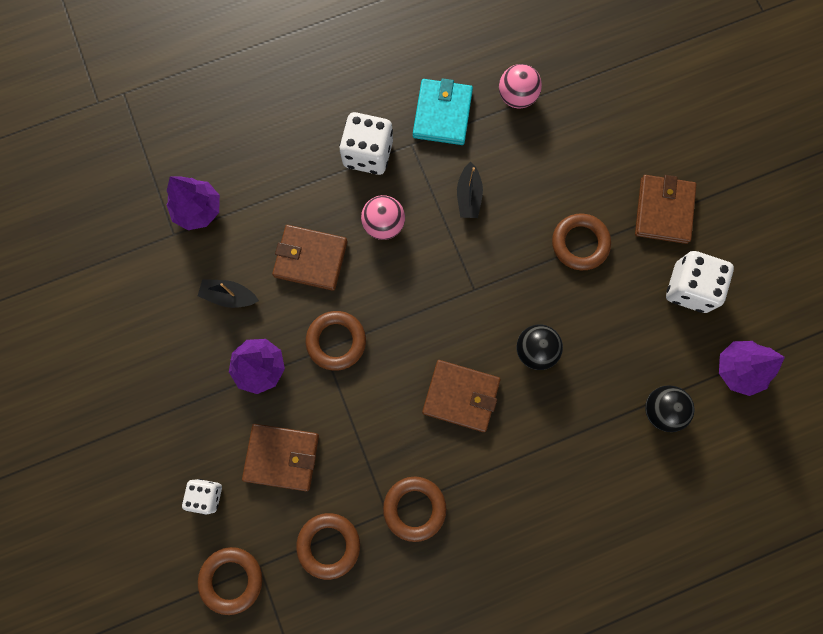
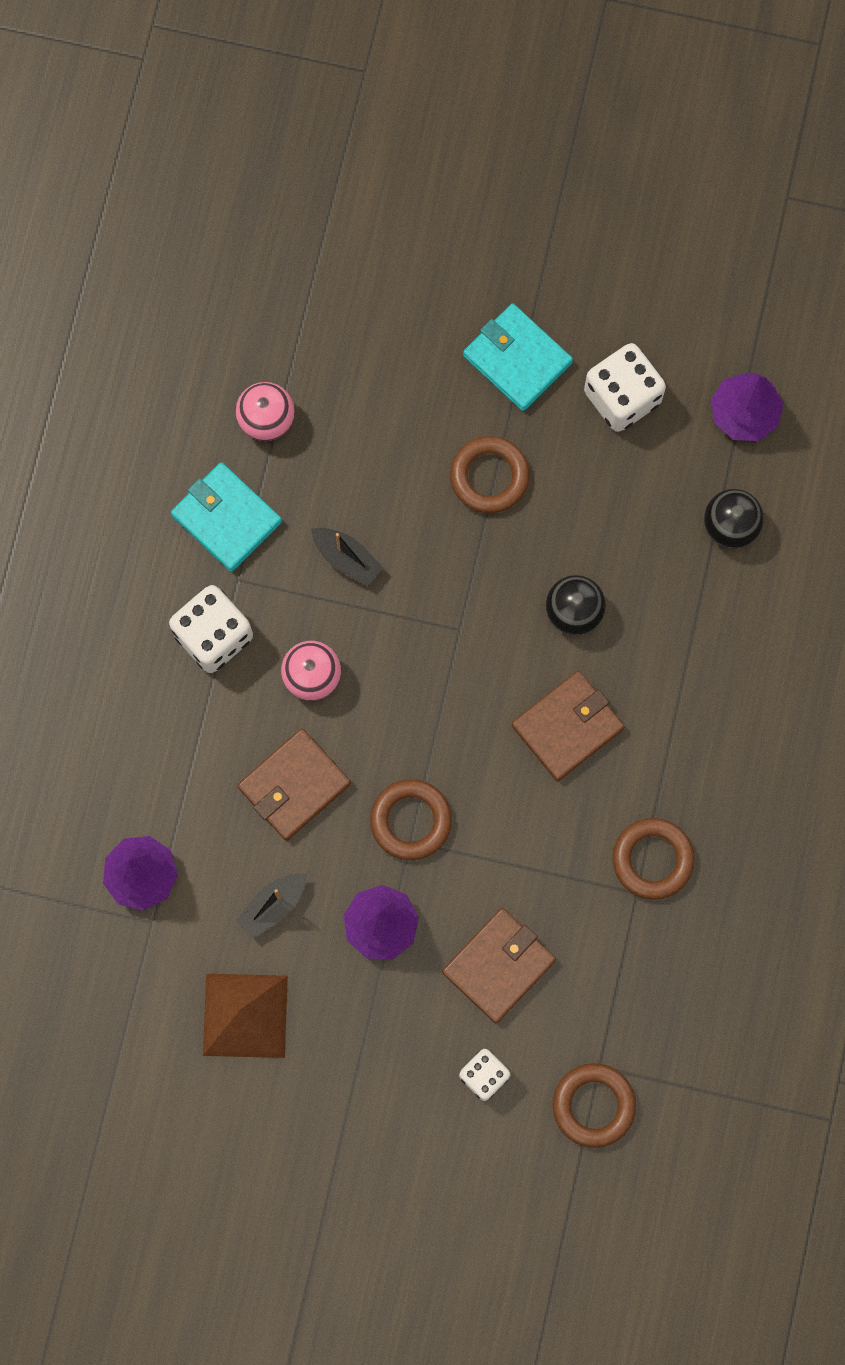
camera: 55 degrees left, 0 degrees up
brown ring [296,513,360,580] -> none
brown wallet [635,175,696,244] -> turquoise wallet [463,304,573,411]
none -> brown pyramid [203,974,288,1058]

